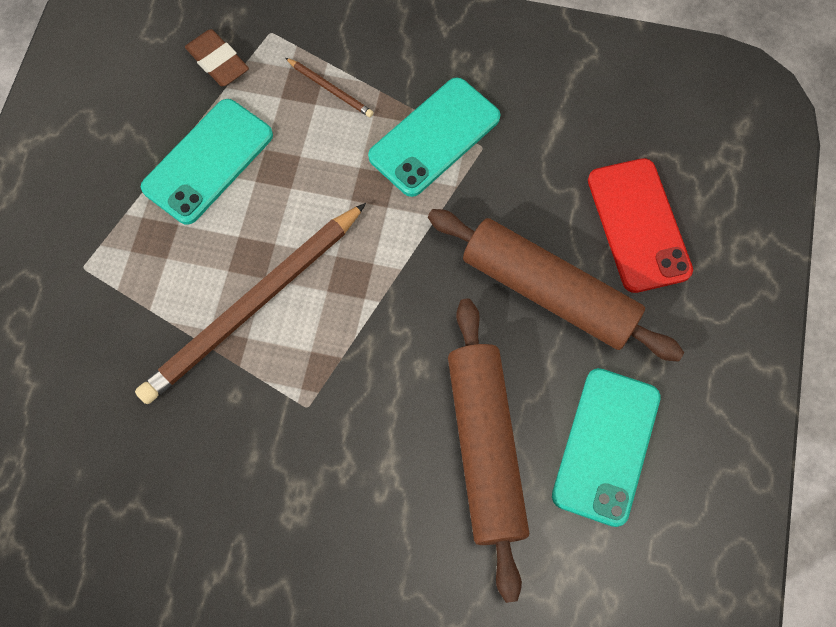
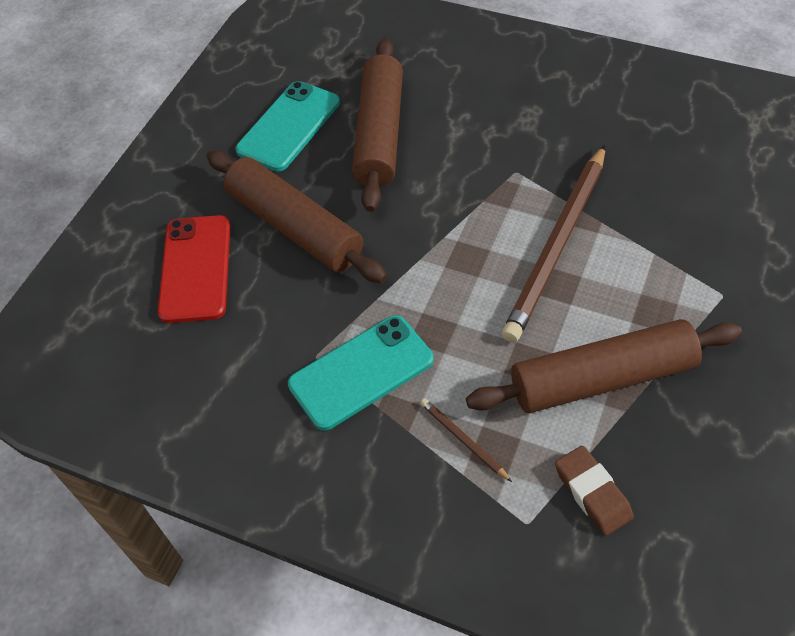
camera: 165 degrees left, 15 degrees down
brown pencil [135,203,366,404] -> brown pencil turned 150 degrees clockwise [502,145,605,343]
turquoise phone [141,99,273,225] -> brown rolling pin [466,319,742,413]

